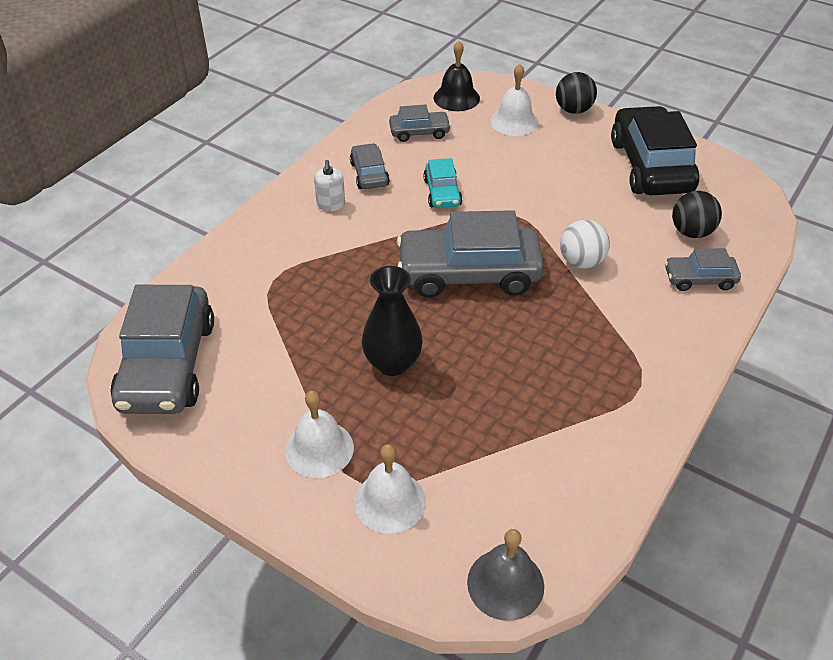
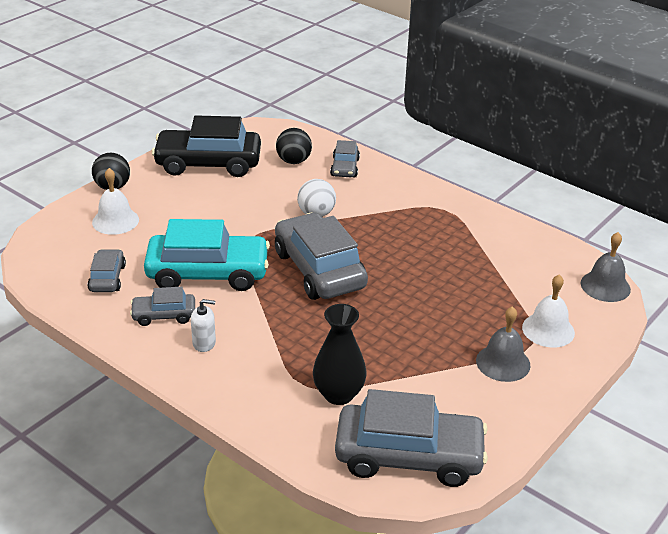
camera: 85 degrees left, 10 degrees down
white bell [285,391,354,478] -> grey bell [476,306,531,382]
black vase [362,266,423,376] -> black vase moved to [313,304,366,405]
grey car [397,210,544,298] -> grey car turned 150 degrees clockwise [275,213,368,300]
turquoise car [423,158,462,208] -> turquoise car [144,219,270,291], size x2.00
black bell [434,41,480,111] -> none

